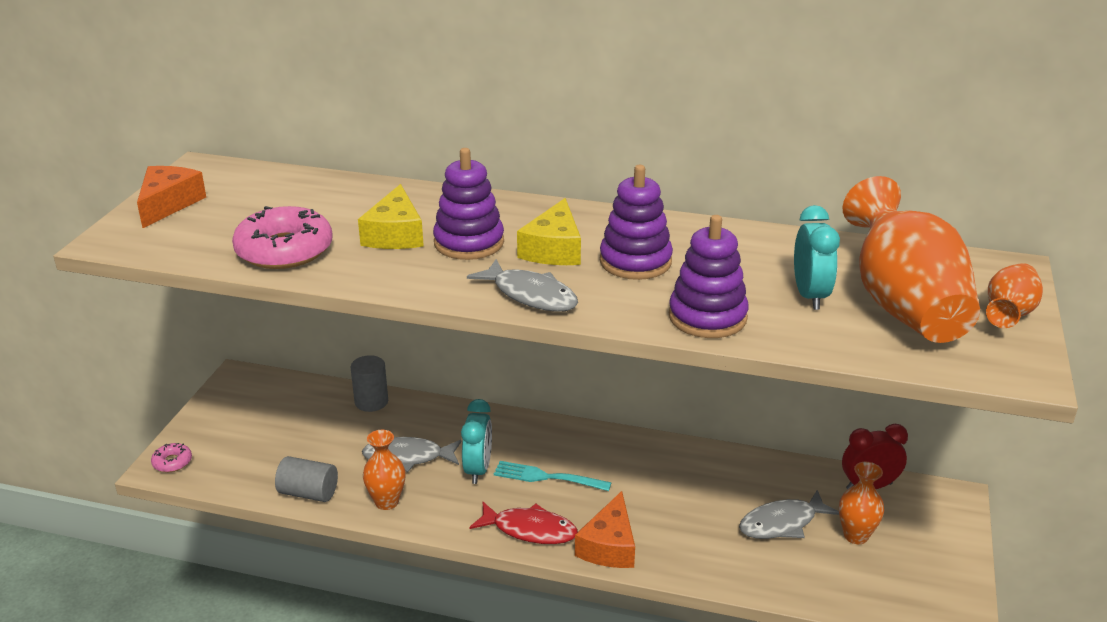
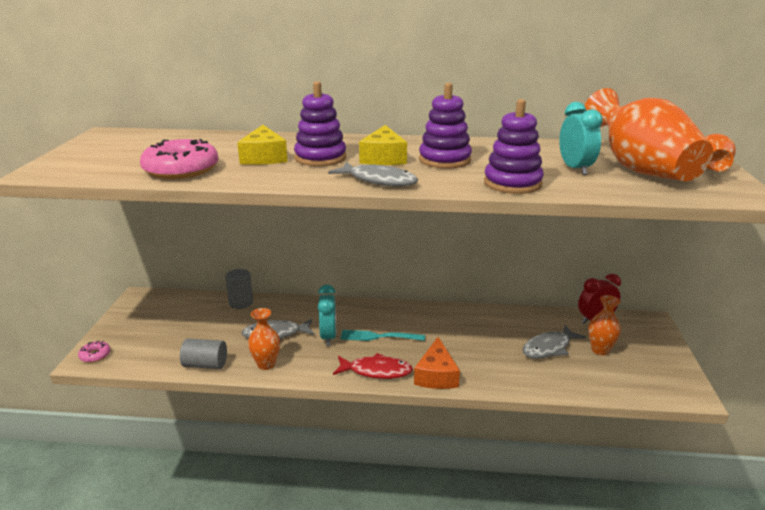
camera: 10 degrees left, 5 degrees down
orange cheese [137,166,206,228] -> none

